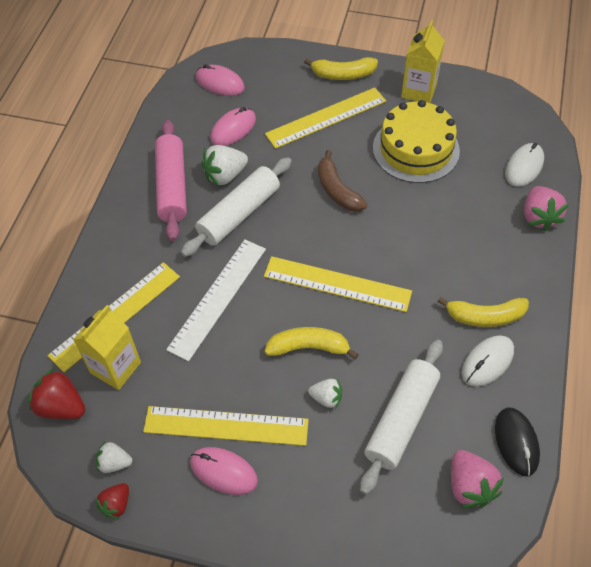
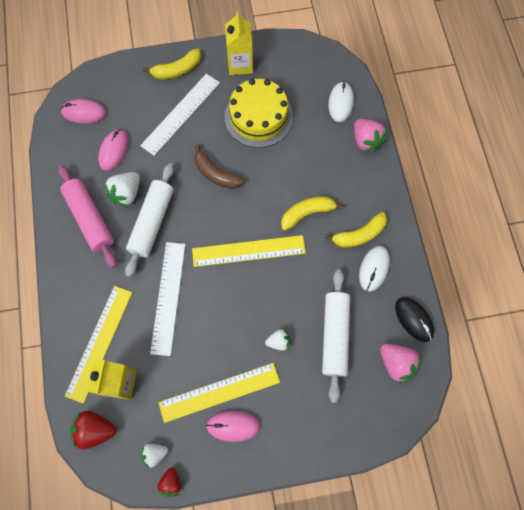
camera: 25 degrees left, 15 degrees up
yellow ruler [265,87,386,149] -> white ruler [140,74,220,156]
yellow banana [265,327,359,359] -> yellow banana moved to [281,196,344,230]

